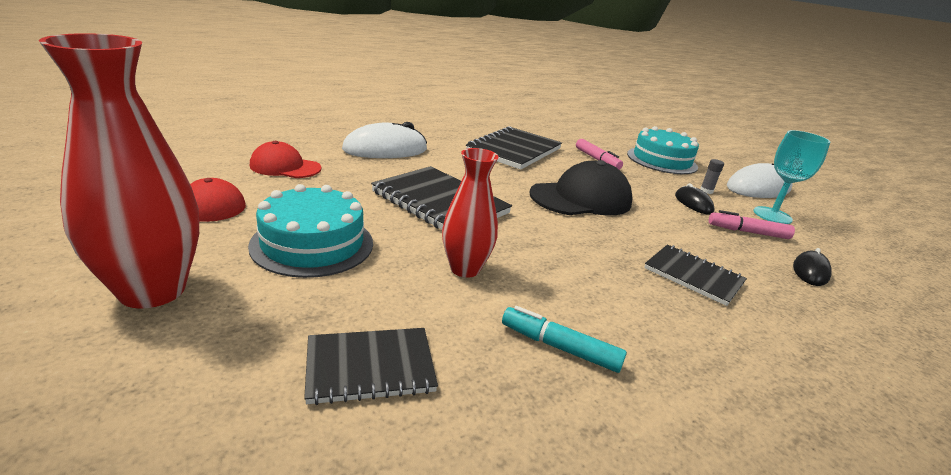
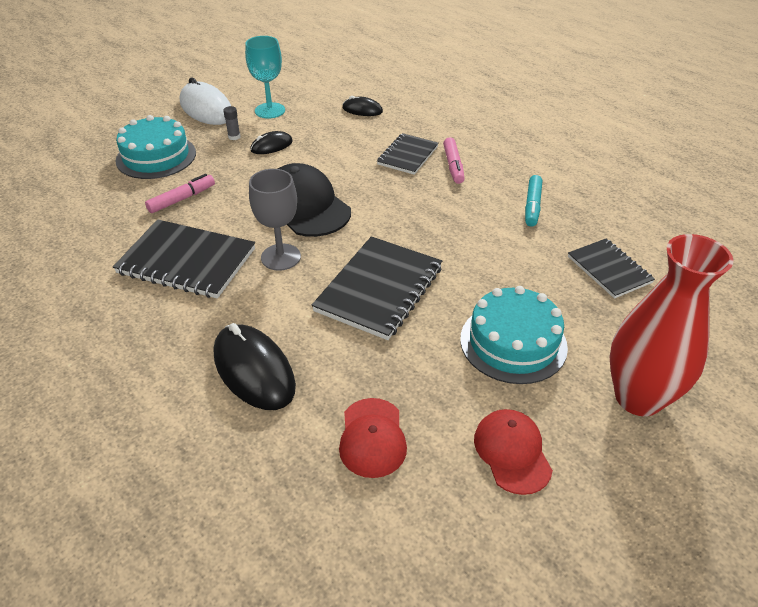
camera: 100 degrees left, 15 degrees up
white mouse [342,122,427,158] -> black mouse [214,323,296,410]
red vase [442,148,498,278] -> none
pink marker [709,210,795,239] -> pink marker moved to [443,137,465,184]
none -> grey goblet [249,169,301,271]

